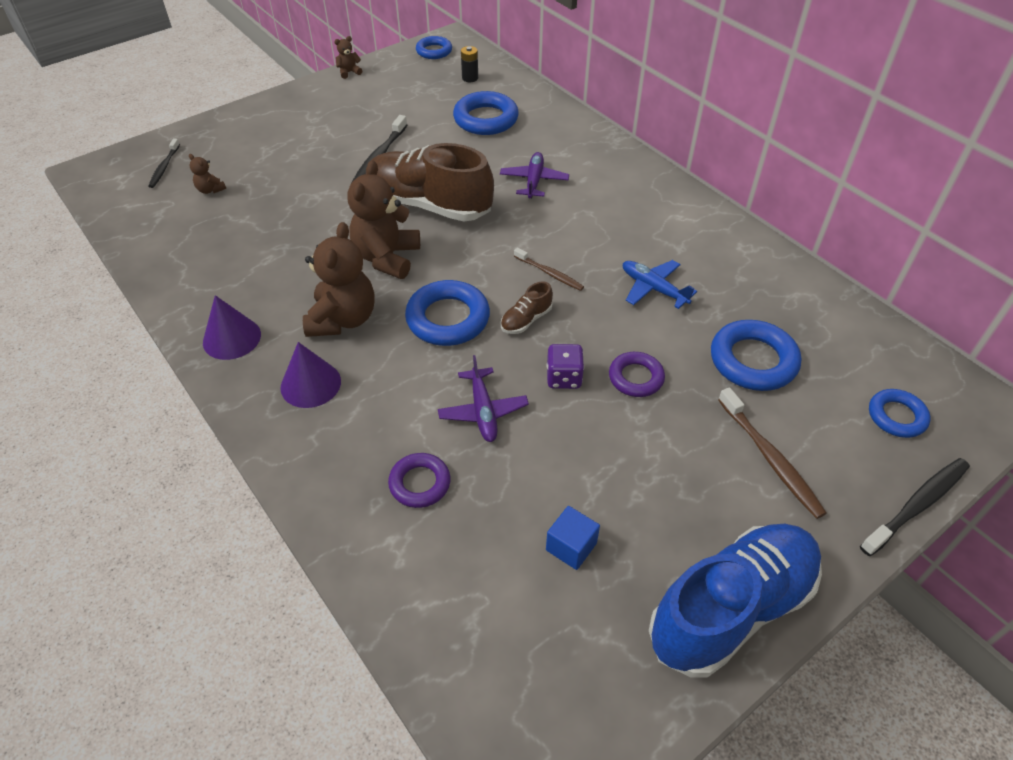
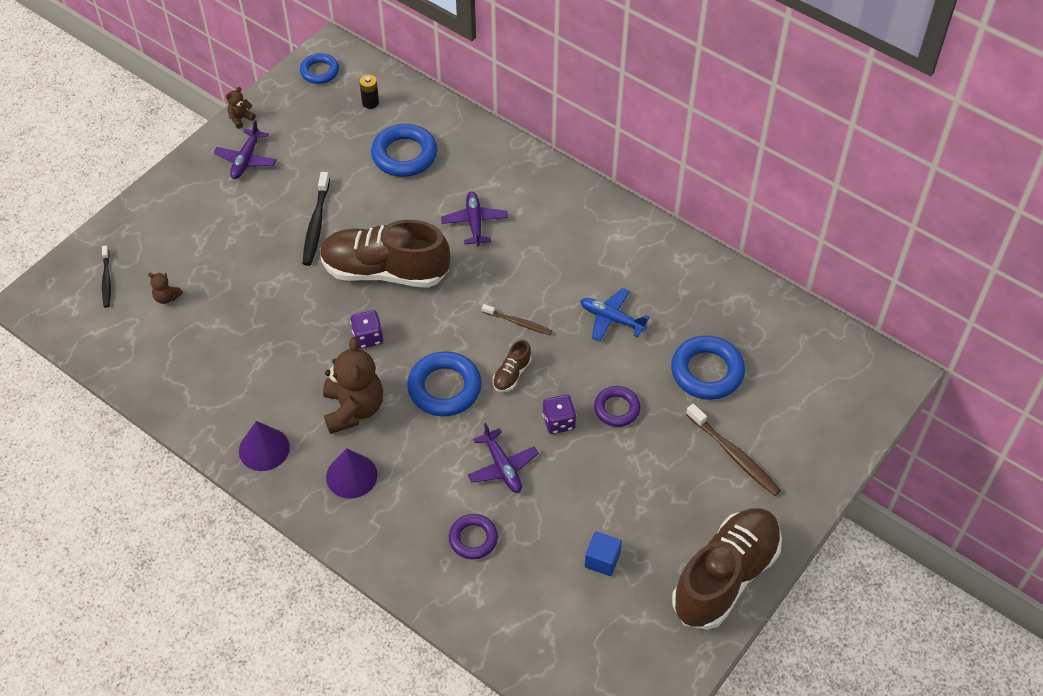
camera: 15 degrees left, 5 degrees up
brown teddy bear [347,160,420,279] -> purple dice [350,310,383,349]
blue shoe [649,524,822,677] -> brown shoe [672,508,782,630]
black toothbrush [860,458,970,556] -> none
blue ring [869,389,930,438] -> none
none -> purple plane [213,120,277,179]

